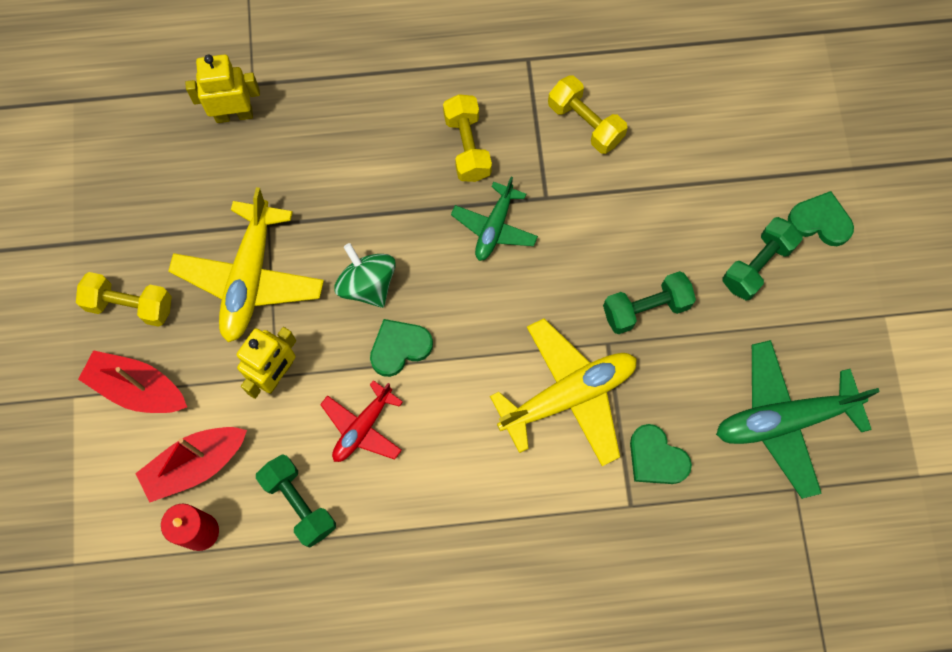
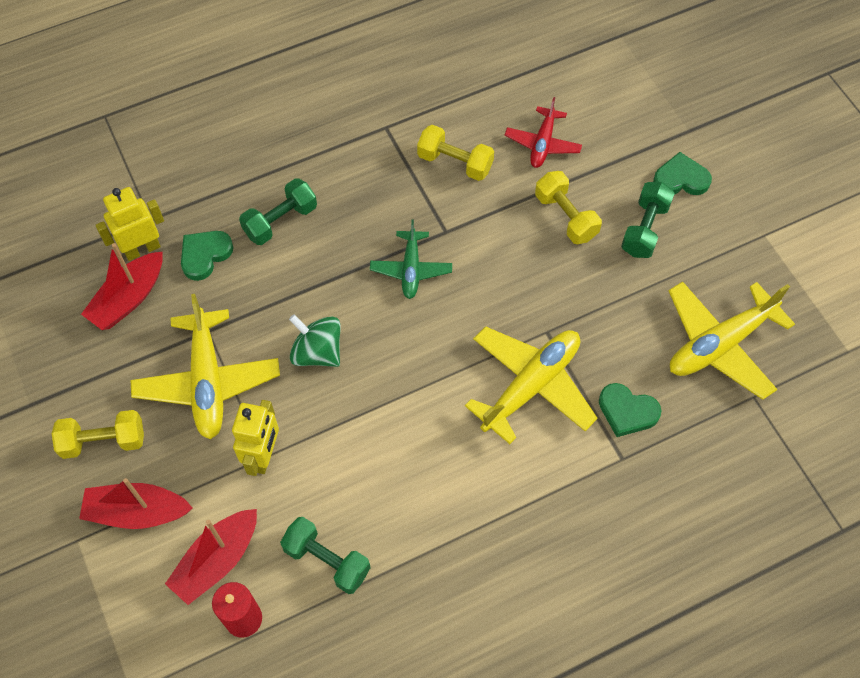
camera: 20 degrees left, 10 degrees down
red plane [320,380,403,462] -> red plane moved to [505,97,582,168]
green heart [370,319,433,377] -> green heart moved to [181,231,234,281]
yellow dumbbell [443,94,492,182] -> yellow dumbbell moved to [535,171,602,244]
green dumbbell [603,271,696,334] -> green dumbbell moved to [239,178,317,245]
green plane [716,340,880,499] -> yellow plane [669,281,795,400]
none -> red boat [81,243,163,330]

